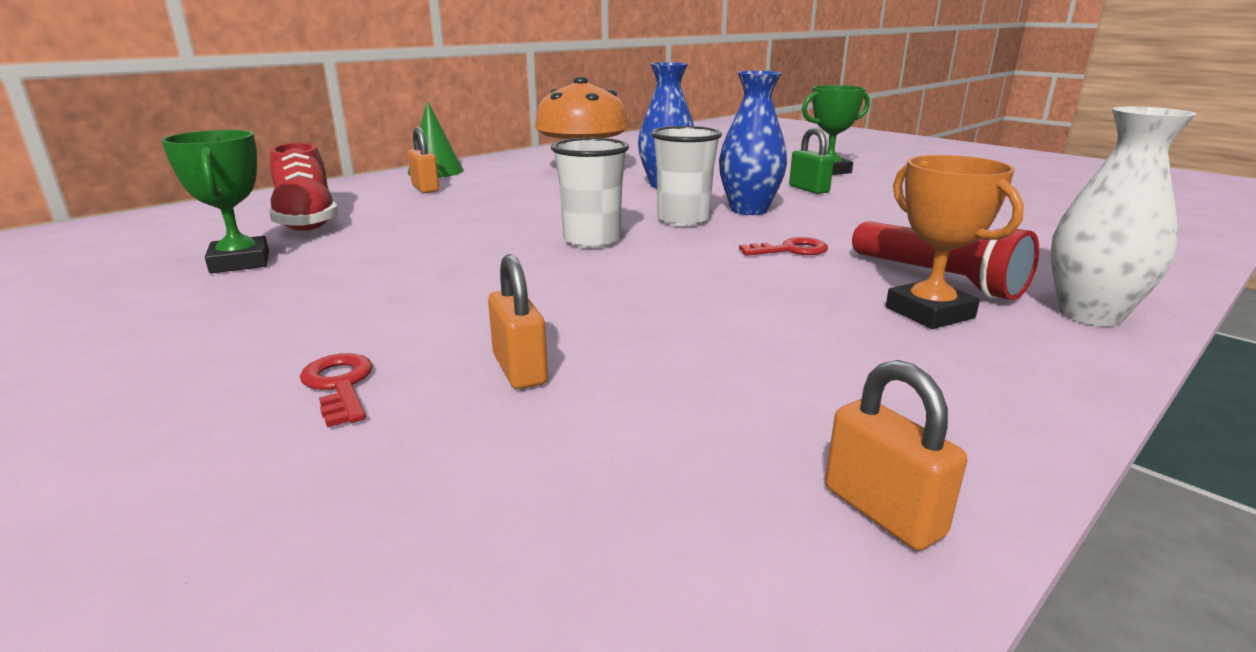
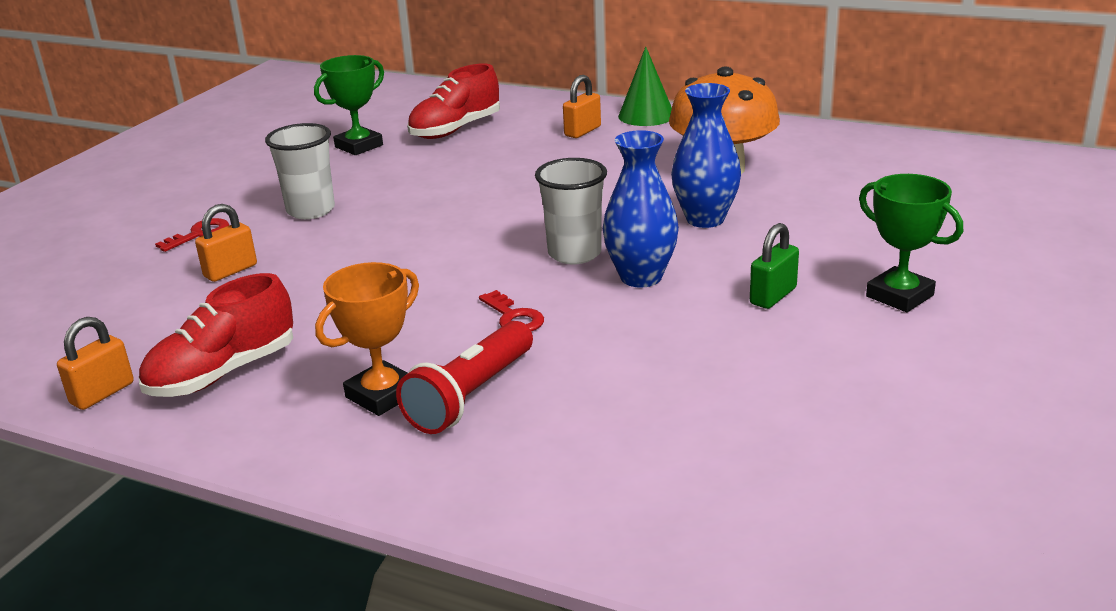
camera: 70 degrees right, 5 degrees up
white cup [551,138,629,248] -> white cup moved to [265,123,335,219]
white vase [1050,107,1197,326] -> none
none -> red shoe [139,273,293,397]

